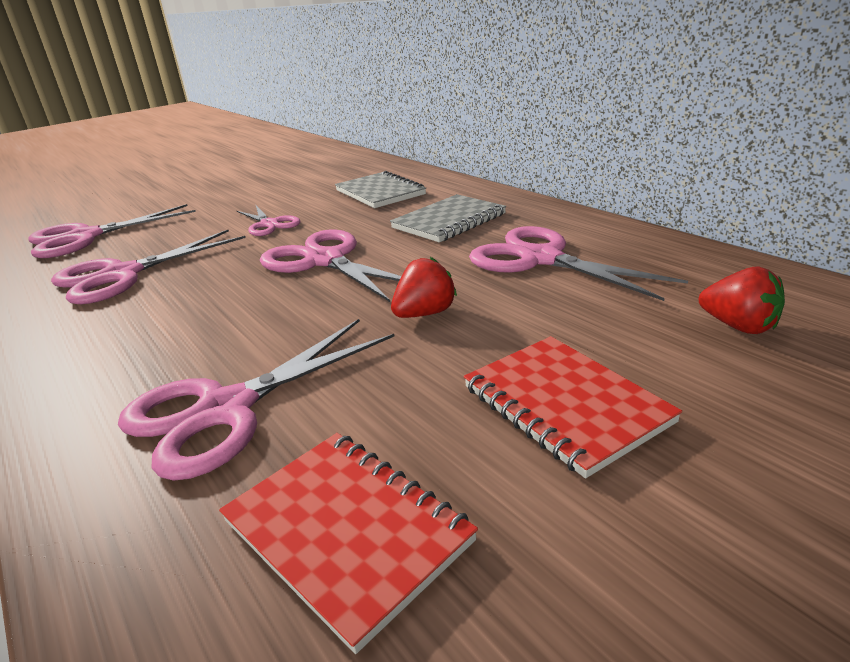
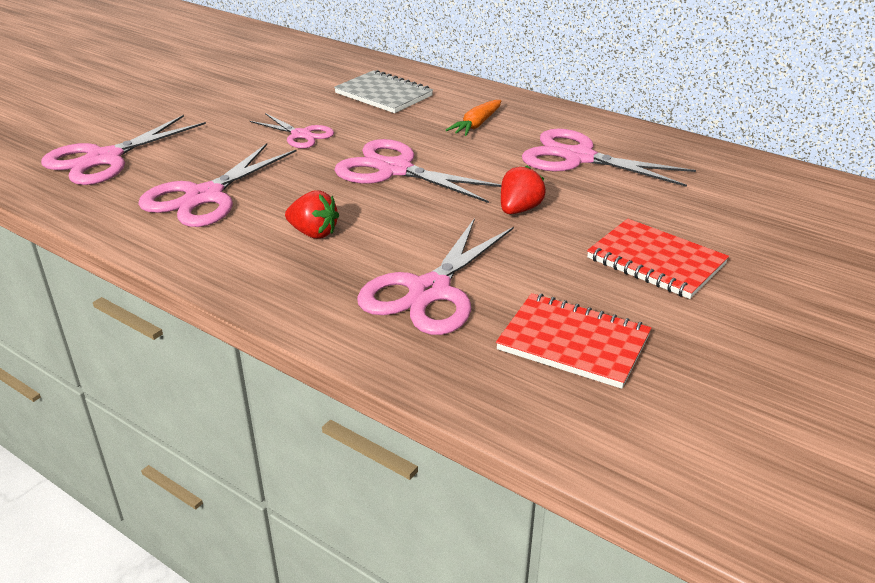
camera: 20 degrees left, 5 degrees up
grey notebook [390,194,506,242] -> orange carrot [446,100,501,136]
red strawberry [699,267,785,334] -> red strawberry moved to [285,190,339,239]

